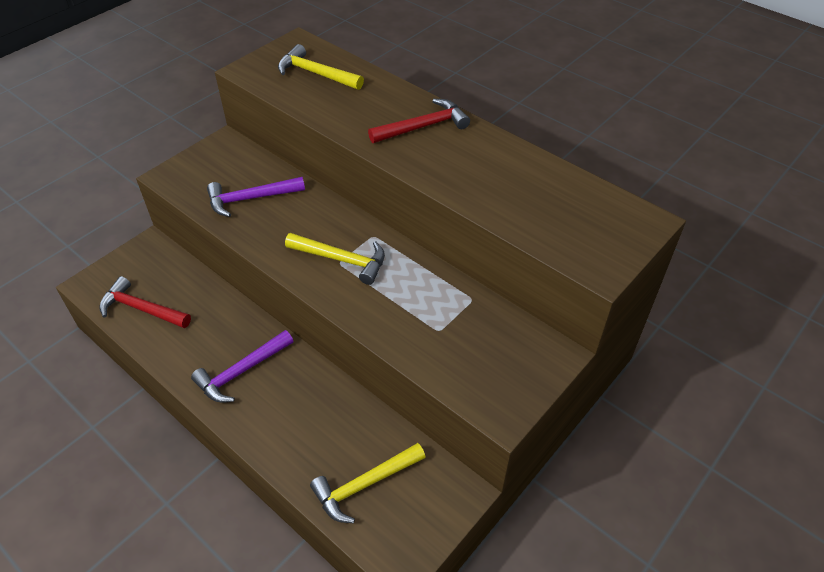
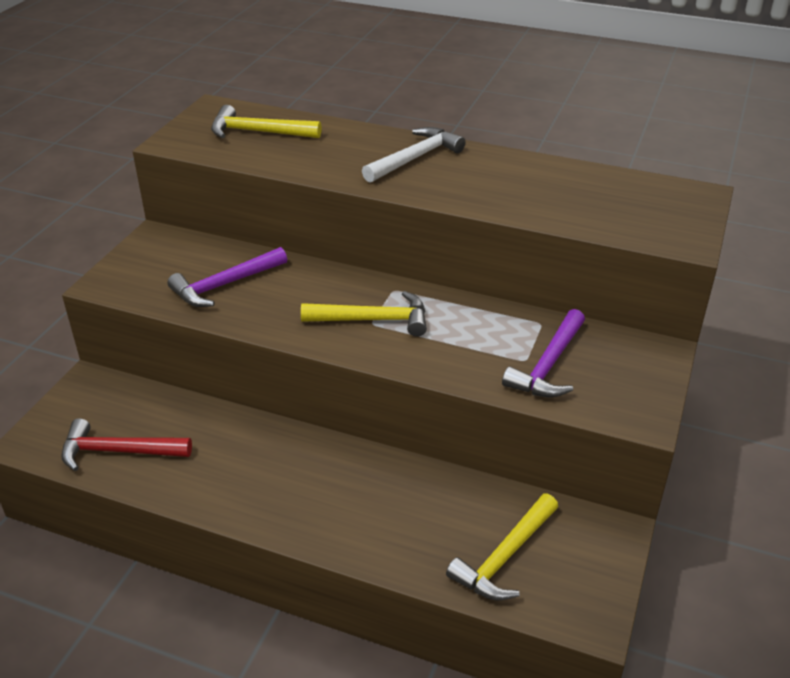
camera: 20 degrees left, 10 degrees down
purple hammer [191,330,293,403] -> purple hammer moved to [502,309,585,397]
red hammer [368,99,470,143] -> white hammer [362,127,466,182]

